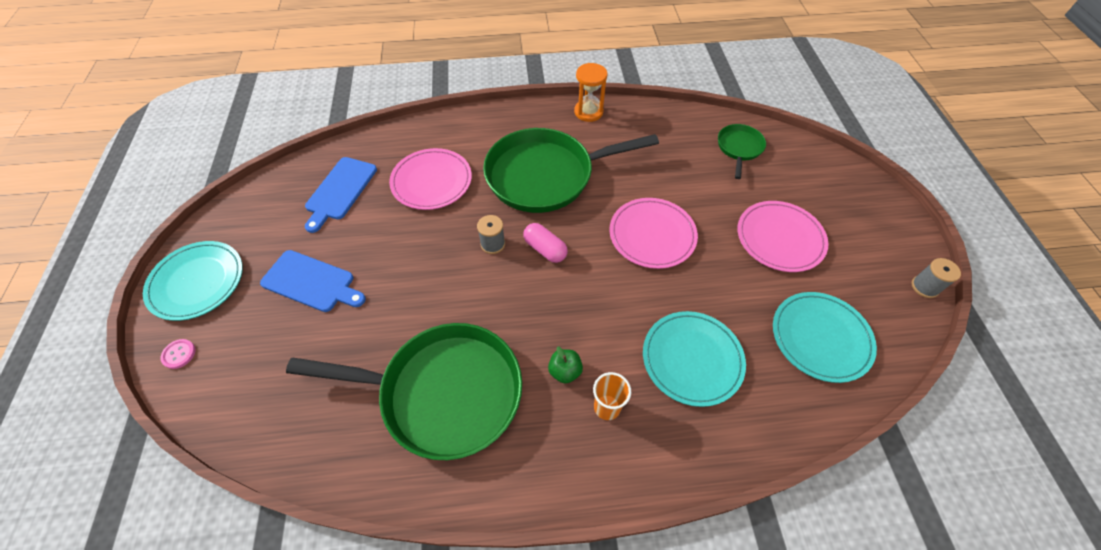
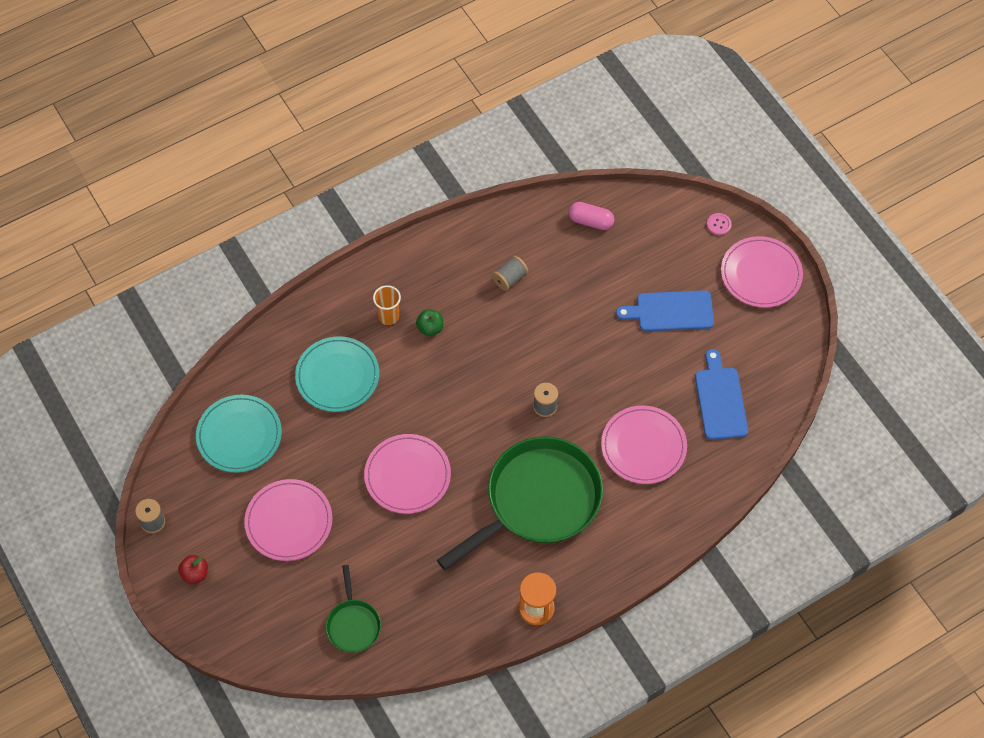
camera: 155 degrees right, 5 degrees up
turquoise plate [143,241,243,321] -> pink plate [721,236,803,308]
green pan [286,323,522,460] -> grey spool [492,255,528,291]
pink capsule [523,223,568,263] -> pink capsule moved to [569,202,614,230]
none -> red apple [178,555,208,584]

